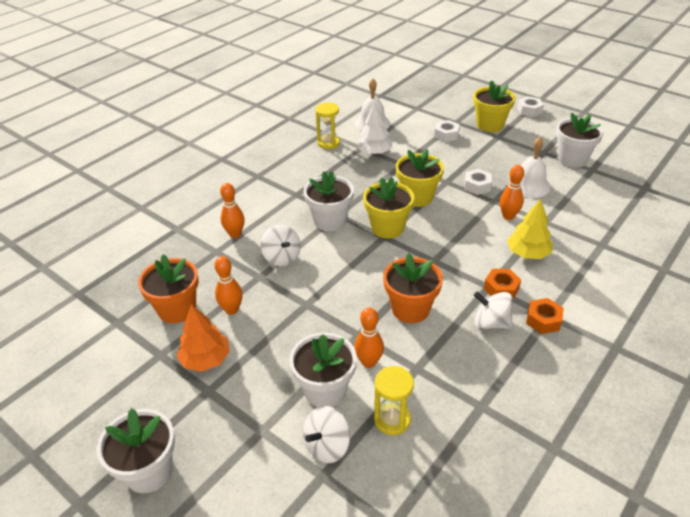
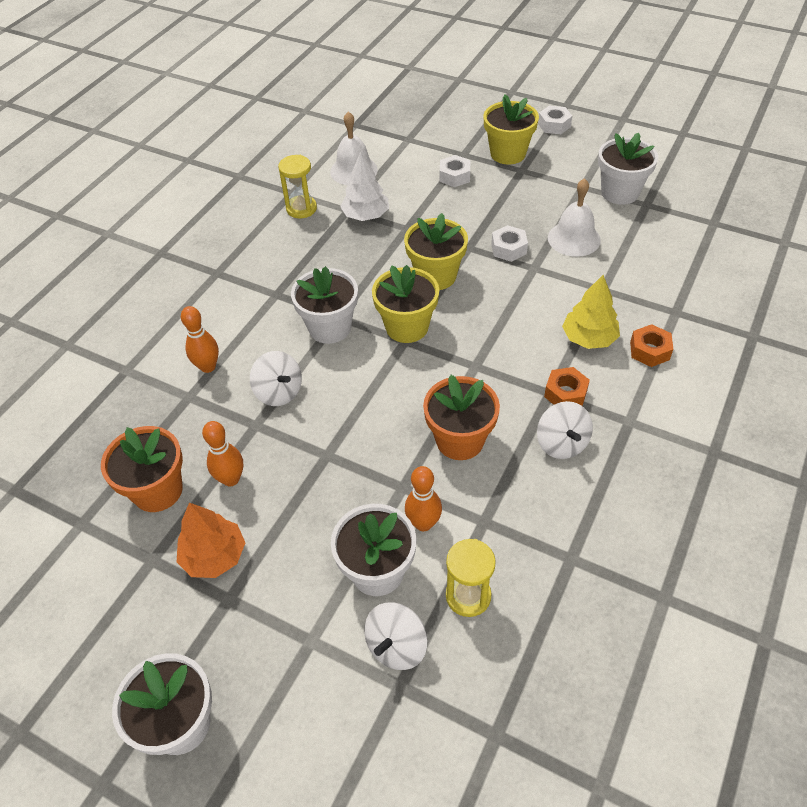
camera: 10 degrees left, 10 degrees up
white spinning top [474,291,513,329] -> white spinning top turned 120 degrees counterclockwise [537,401,593,459]
orange bowling pin [500,165,524,220] -> none
orange nut [526,298,564,334] -> orange nut moved to [630,324,673,367]

